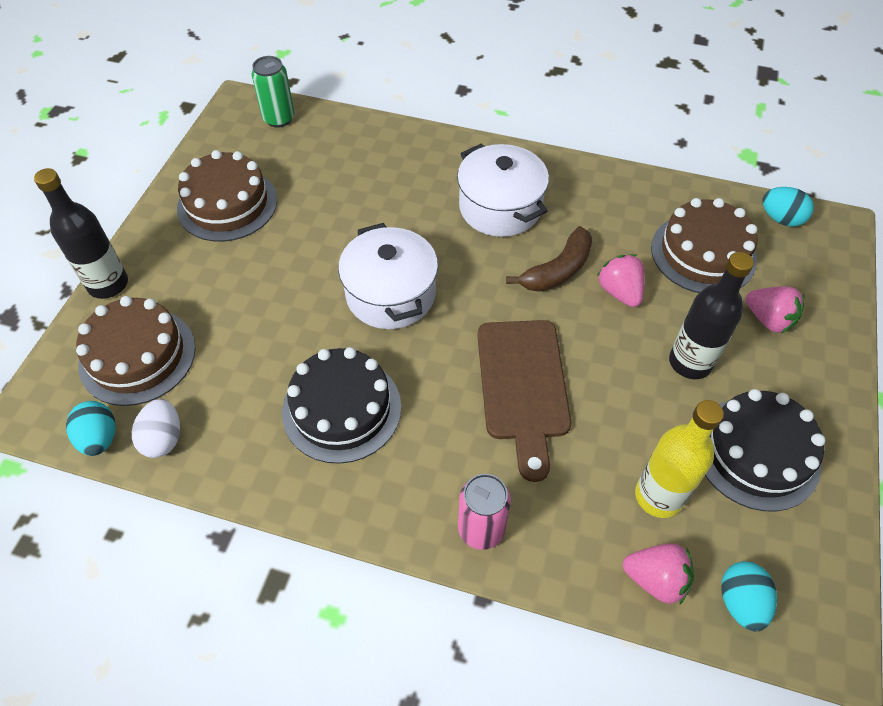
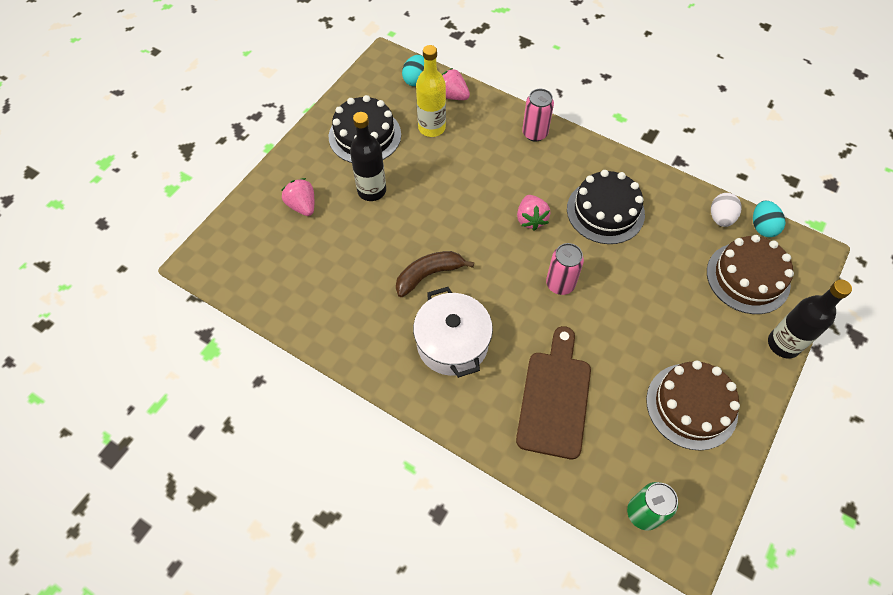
camera: 165 degrees left, 5 degrees up
white pot [338,223,438,329] -> pink can [546,243,584,295]
brown cutting board [478,320,571,482] -> brown cutting board moved to [516,326,591,459]
pink strawberry [597,254,645,307] -> pink strawberry moved to [517,195,550,231]
brown cake [651,198,758,293] -> none
turquoise egg [762,187,814,227] -> none

